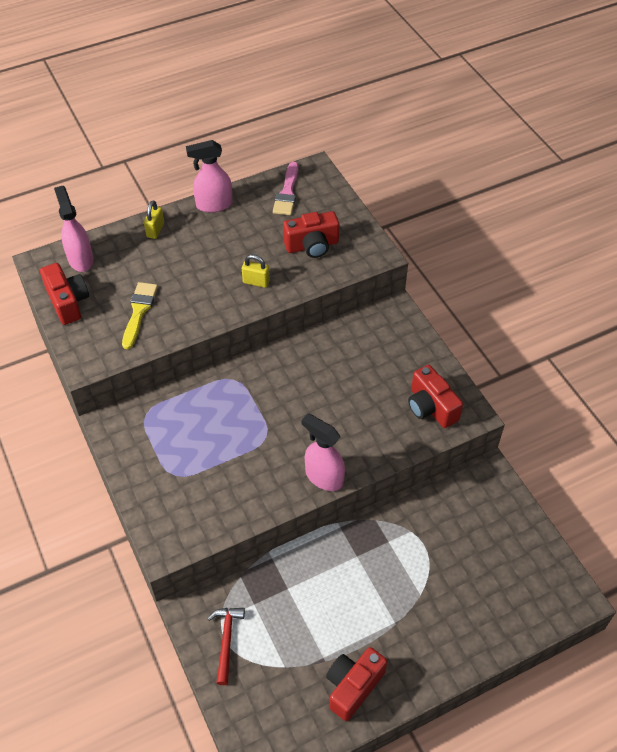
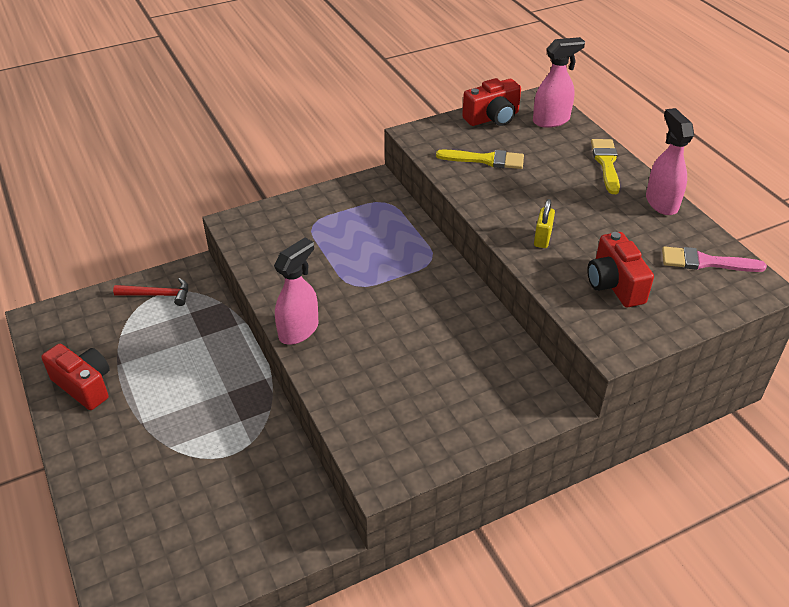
camera: 90 degrees right, 10 degrees down
yellow padlock [144,200,164,239] -> yellow brush [591,139,620,194]
red camera [408,365,463,428] -> none

